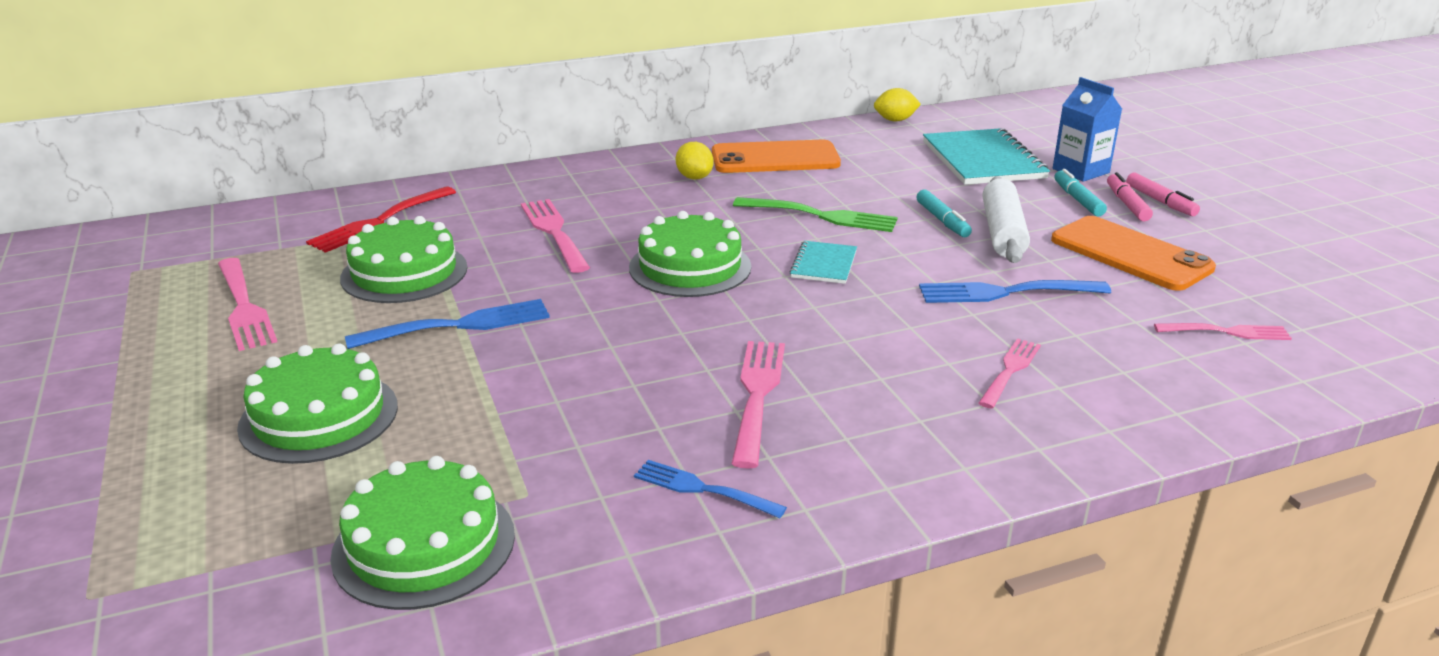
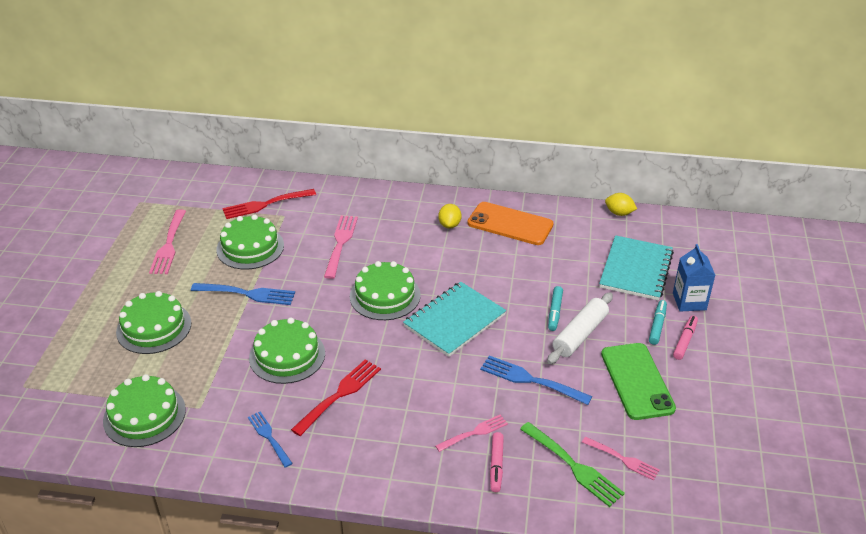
camera: 30 degrees right, 10 degrees up
pink fork [731,341,785,469] -> red fork [291,359,381,436]
green fork [733,197,898,232] -> green fork moved to [520,422,625,507]
turquoise notebook [789,241,857,284] -> turquoise notebook [403,282,506,357], size x1.90
orange phone [1051,216,1216,291] -> green phone [601,343,676,420]
pink marker [1126,173,1200,216] -> pink marker moved to [490,432,504,492]
none -> green cake [249,318,325,384]

